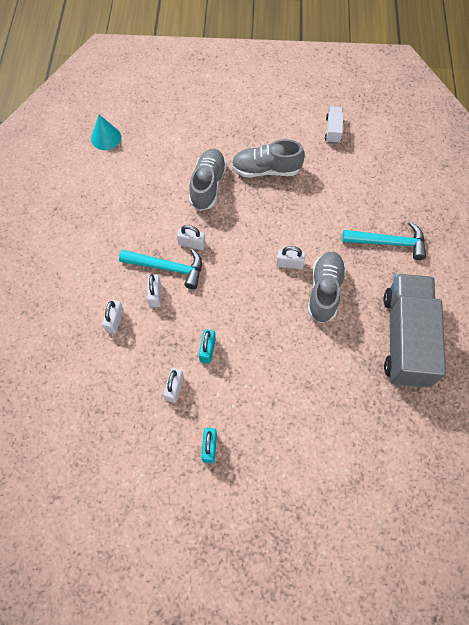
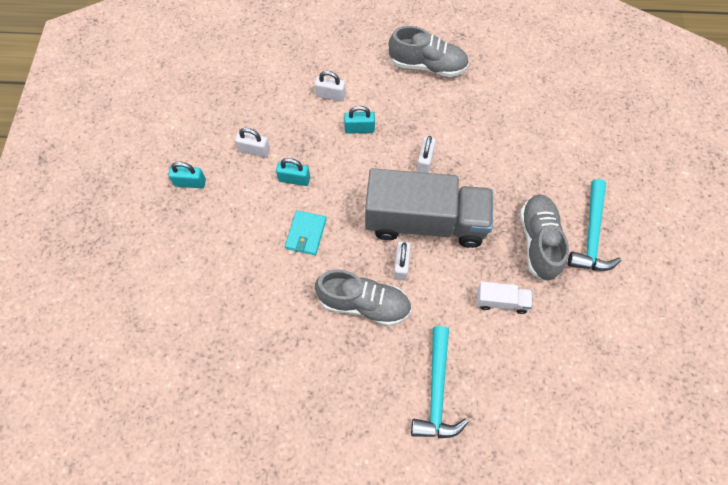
camera: 90 degrees right, 0 degrees up
turquoise cone [91,115,121,150] -> none
turquoise hammer [119,249,202,289] -> turquoise hammer moved to [568,179,621,271]
white padlock [147,274,161,307] -> turquoise padlock [344,106,375,134]
grey shoe [189,149,227,211] -> grey shoe moved to [389,26,469,77]
white truck [325,106,344,144] -> white truck moved to [477,281,532,314]
grey truck [384,274,446,388] -> grey truck moved to [365,168,493,248]
none -> turquoise wallet [285,210,326,255]

